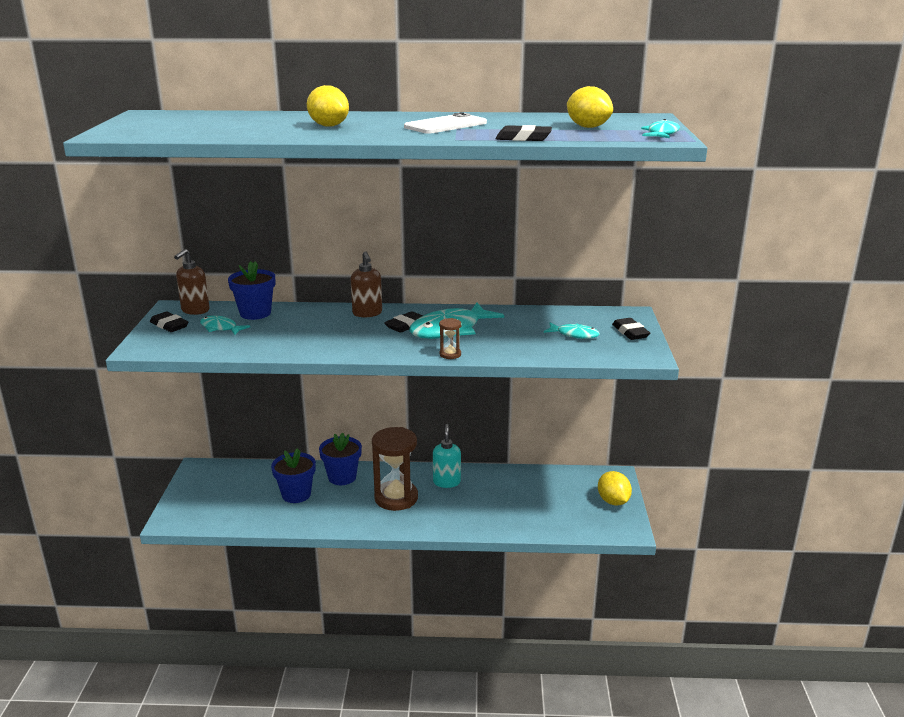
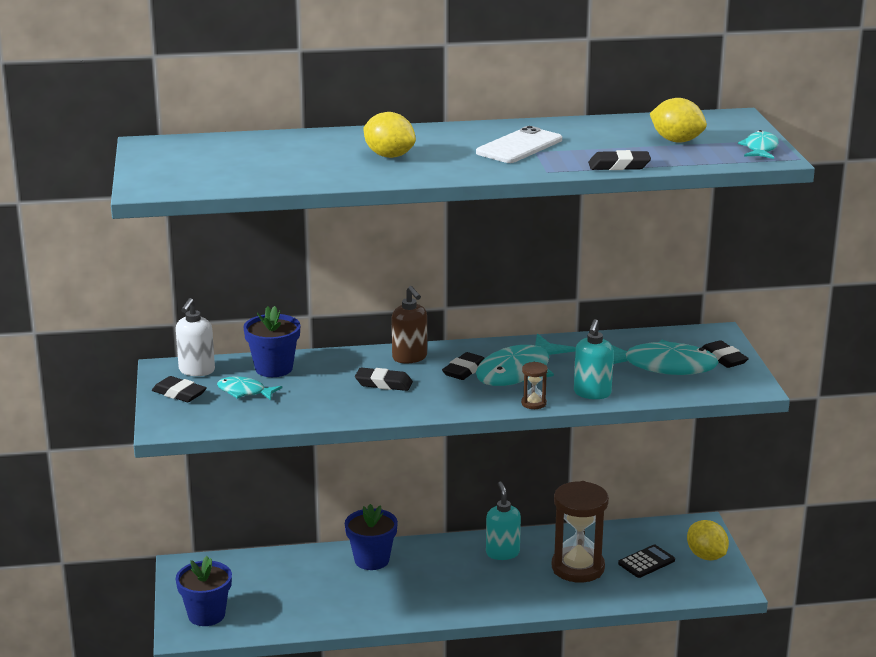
camera: 10 degrees left, 0 degrees up
brown soap dispenser [174,249,210,315] -> white soap dispenser [176,298,215,376]
blue flower pot [271,448,316,503] -> blue flower pot moved to [176,556,232,626]
brown hourglass [372,427,418,511] -> brown hourglass moved to [552,481,609,583]
turquoise fish [544,323,600,339] -> turquoise fish [612,340,719,375], size x1.89
none -> black eraser [355,368,413,391]
none -> turquoise soap dispenser [574,319,614,399]
none -> black calculator [618,545,675,578]

